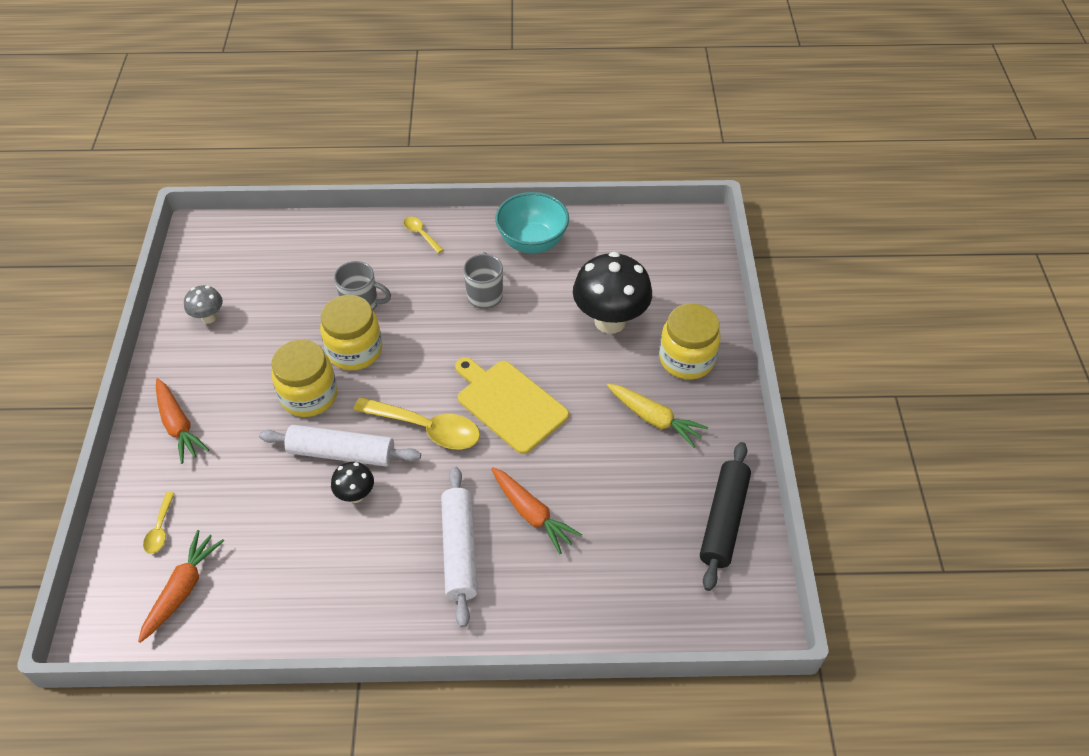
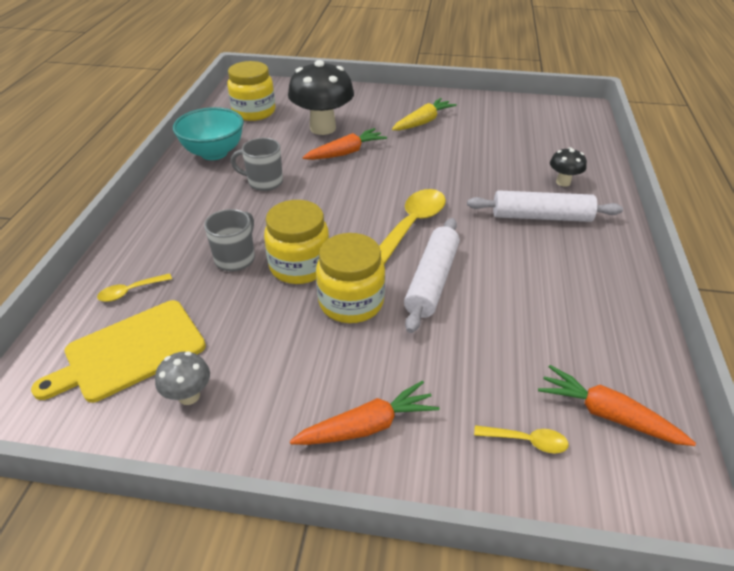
camera: 80 degrees left, 10 degrees down
black mushroom [331,462,374,503] -> black mushroom moved to [550,147,587,186]
yellow spoon [404,217,444,253] -> yellow spoon moved to [97,273,172,302]
yellow cutting board [455,357,569,454] -> yellow cutting board moved to [31,300,206,403]
orange carrot [491,467,582,554] -> orange carrot moved to [303,128,387,160]
yellow jar [659,303,721,379] -> yellow jar moved to [227,61,276,121]
black rolling pin [700,442,751,591] -> none

